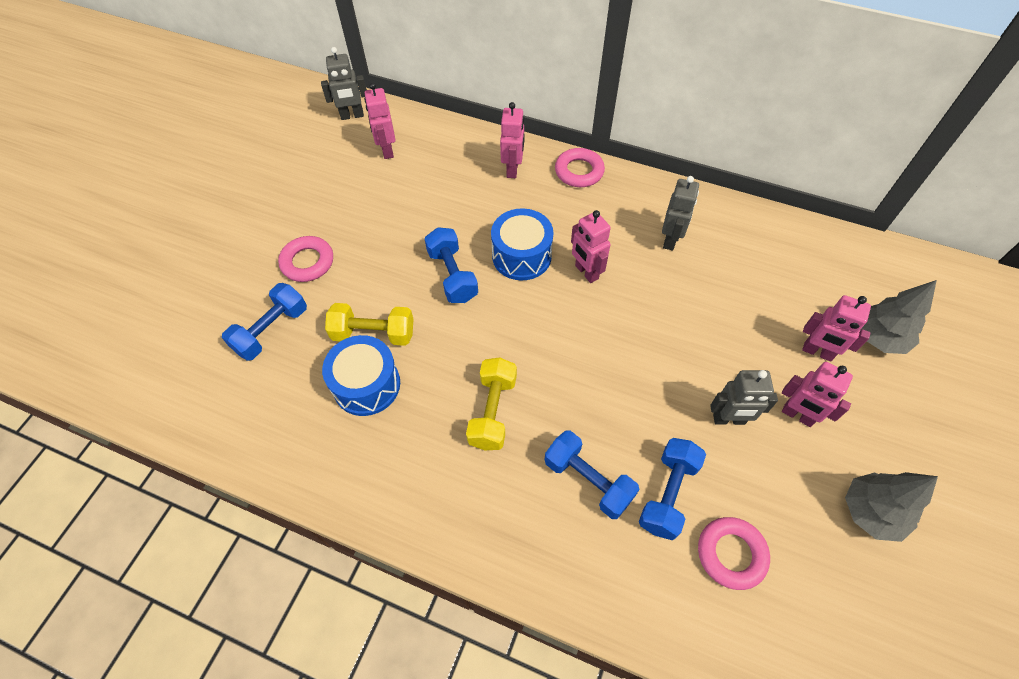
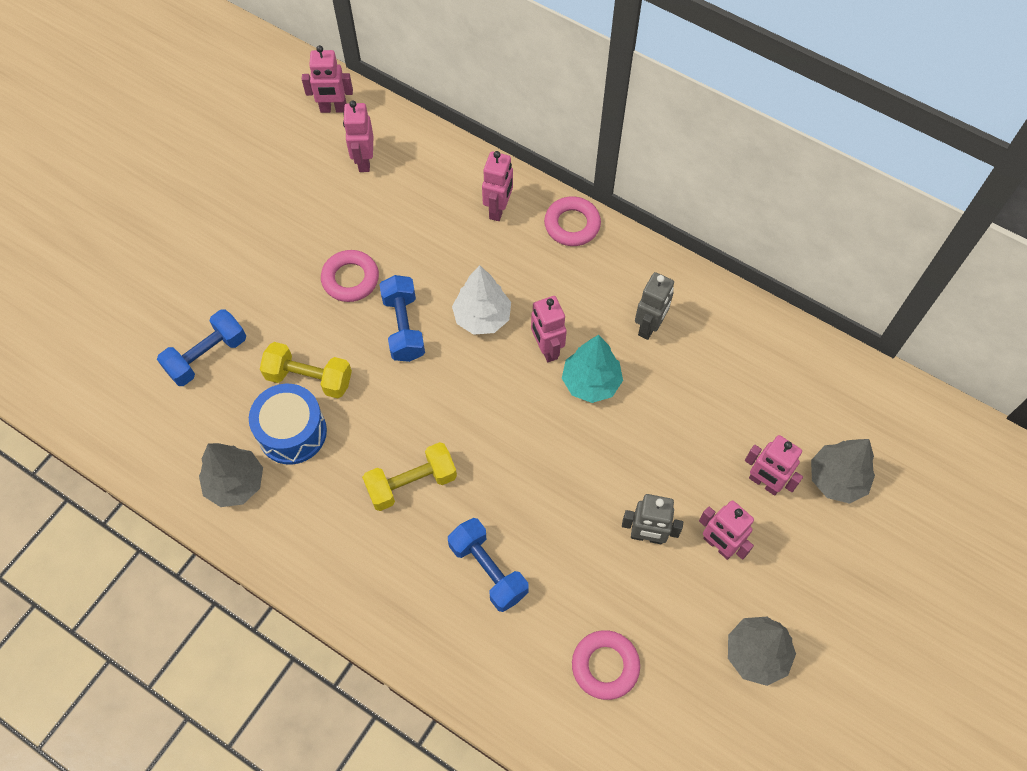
camera: 10 degrees right, 5 degrees up
pink ring [278,236,333,282] -> pink ring moved to [321,250,379,302]
grey robot [321,47,367,120] -> pink robot [302,45,353,113]
yellow dumbbell [466,357,517,450] -> yellow dumbbell turned 45 degrees clockwise [362,442,457,511]
blue drum [491,208,553,280] -> white tree [452,265,511,335]
blue dumbbell [639,438,706,540] -> none
none -> grey tree [199,443,263,507]
none -> turquoise tree [562,335,623,403]

